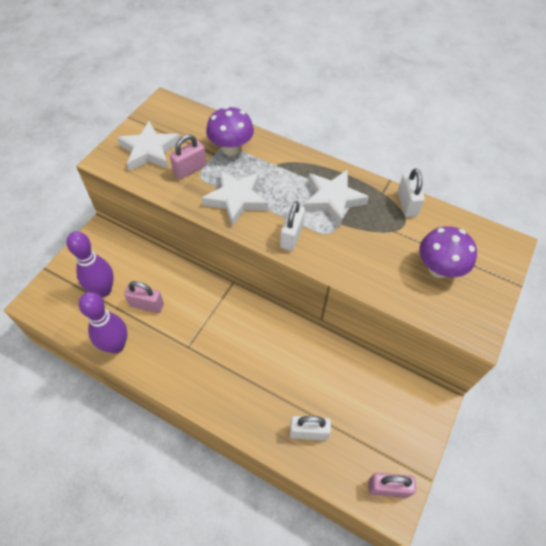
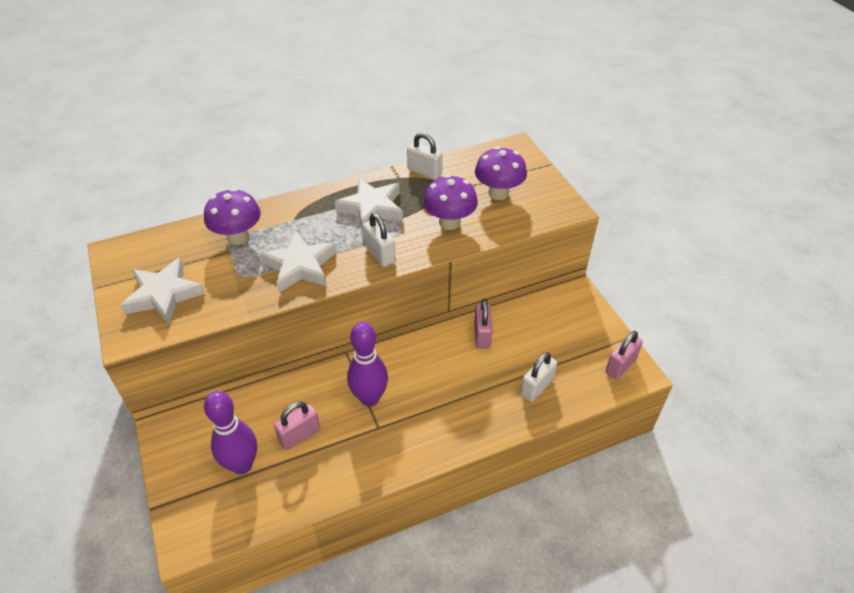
camera: 50 degrees left, 10 degrees down
purple bowling pin [79,292,128,354] -> purple bowling pin moved to [347,322,388,406]
pink padlock [170,134,207,179] -> pink padlock moved to [474,299,493,349]
none -> purple mushroom [423,175,478,230]

